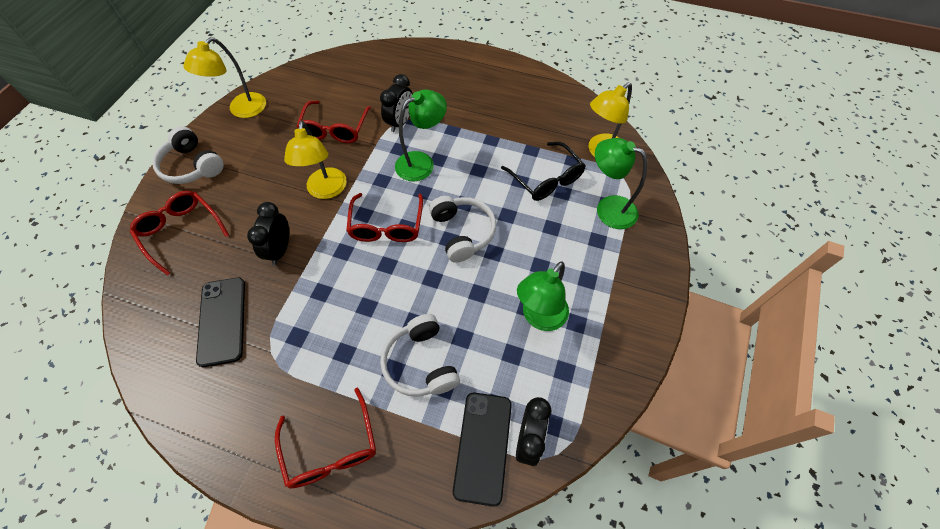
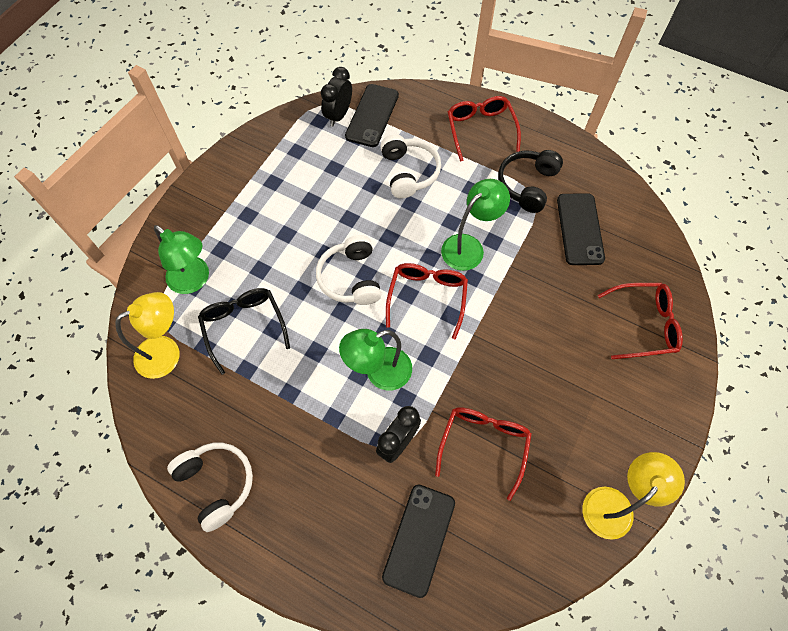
camera: 170 degrees left, 5 degrees up
red glasses [130,191,229,276] -> red glasses turned 60 degrees counterclockwise [598,283,683,359]
white headphones [152,126,224,184] -> white headphones moved to [167,443,253,532]
black clock [247,202,289,265] -> none
yellow lamp [284,121,347,199] -> none
green lamp [517,261,569,331] -> green lamp moved to [441,179,510,271]
none -> black phone [382,485,455,598]
none -> black headphones [498,150,563,213]

